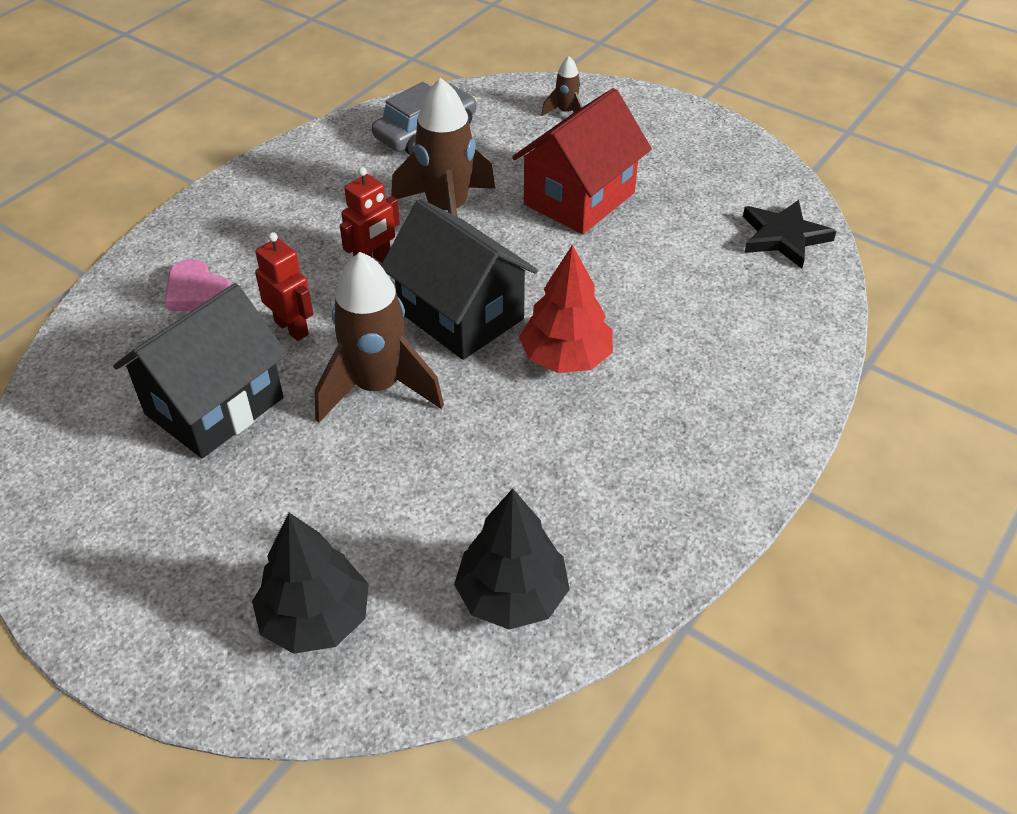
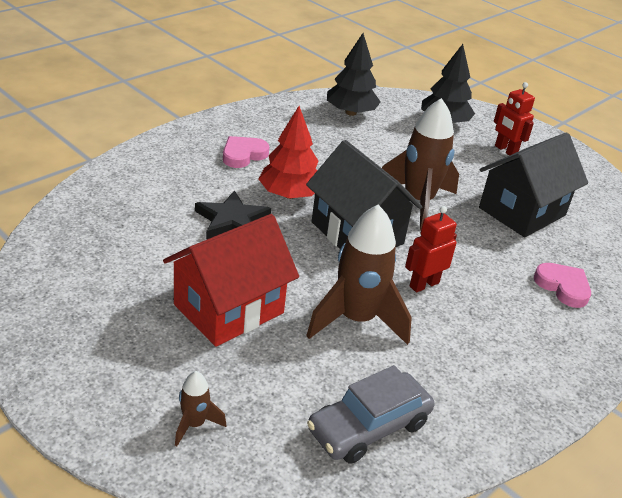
camera: 175 degrees left, 10 degrees down
red robot [255,232,313,341] -> red robot moved to [494,82,535,156]
black star [743,200,837,269] -> black star moved to [195,190,271,239]
none -> pink heart [223,136,269,168]

